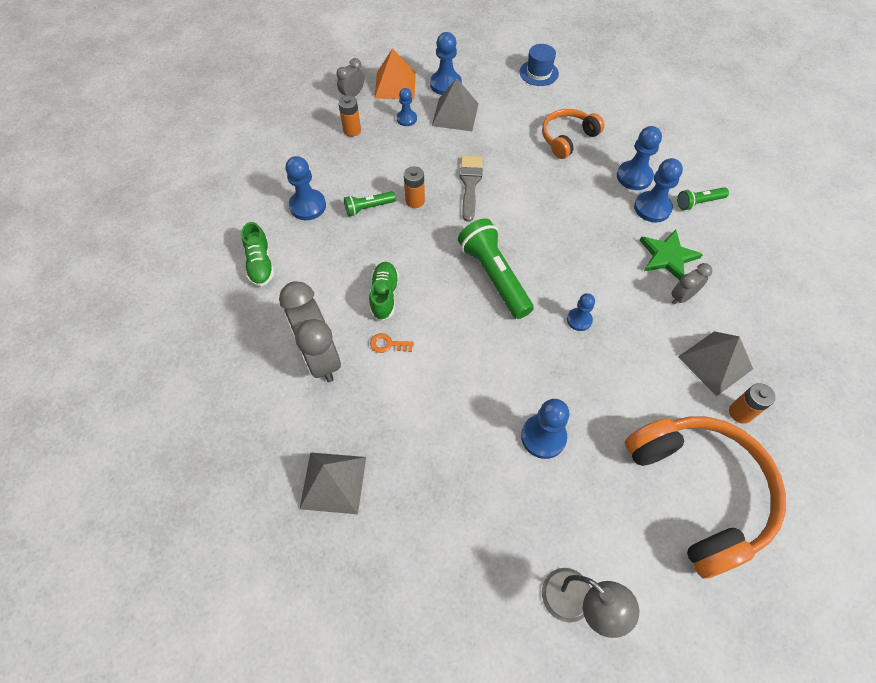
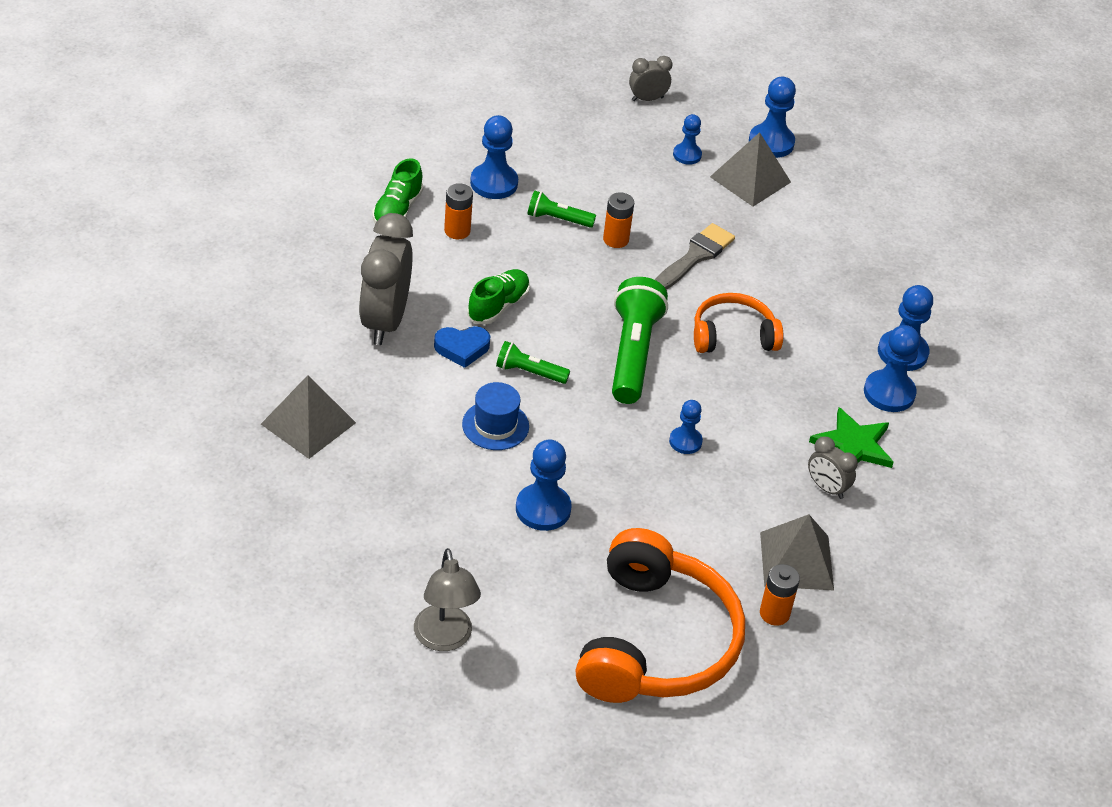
camera: 30 degrees right, 15 degrees down
orange battery [338,95,361,137] -> orange battery moved to [444,183,473,239]
orange key [370,333,414,353] -> blue heart [434,326,490,368]
orange pyramid [374,48,416,99] -> none
blue hat [520,44,559,86] -> blue hat moved to [462,382,529,450]
orange headphones [542,109,605,159] -> orange headphones moved to [694,293,783,353]
grey clock [671,263,712,304] -> grey clock turned 135 degrees counterclockwise [808,437,858,499]
green flashlight [677,187,729,210] -> green flashlight moved to [496,341,570,384]

